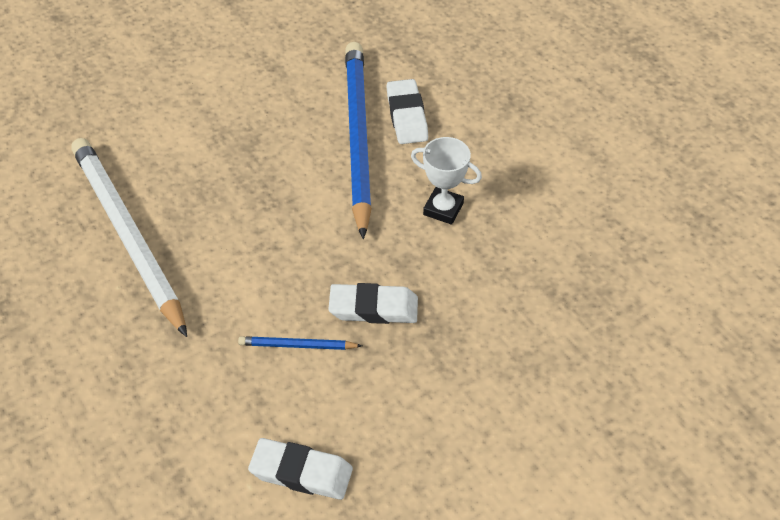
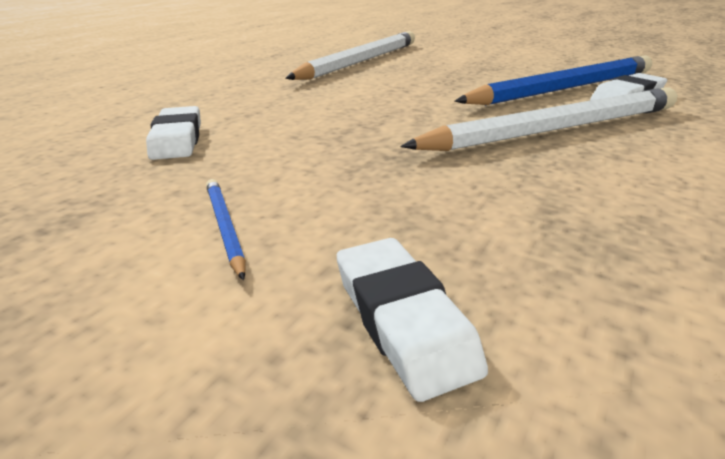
camera: 65 degrees right, 20 degrees down
blue pencil [238,336,362,350] -> blue pencil moved to [206,179,246,280]
white eraser [328,283,418,324] -> white eraser moved to [337,238,488,402]
white trophy [411,137,482,225] -> white pencil [400,87,677,151]

